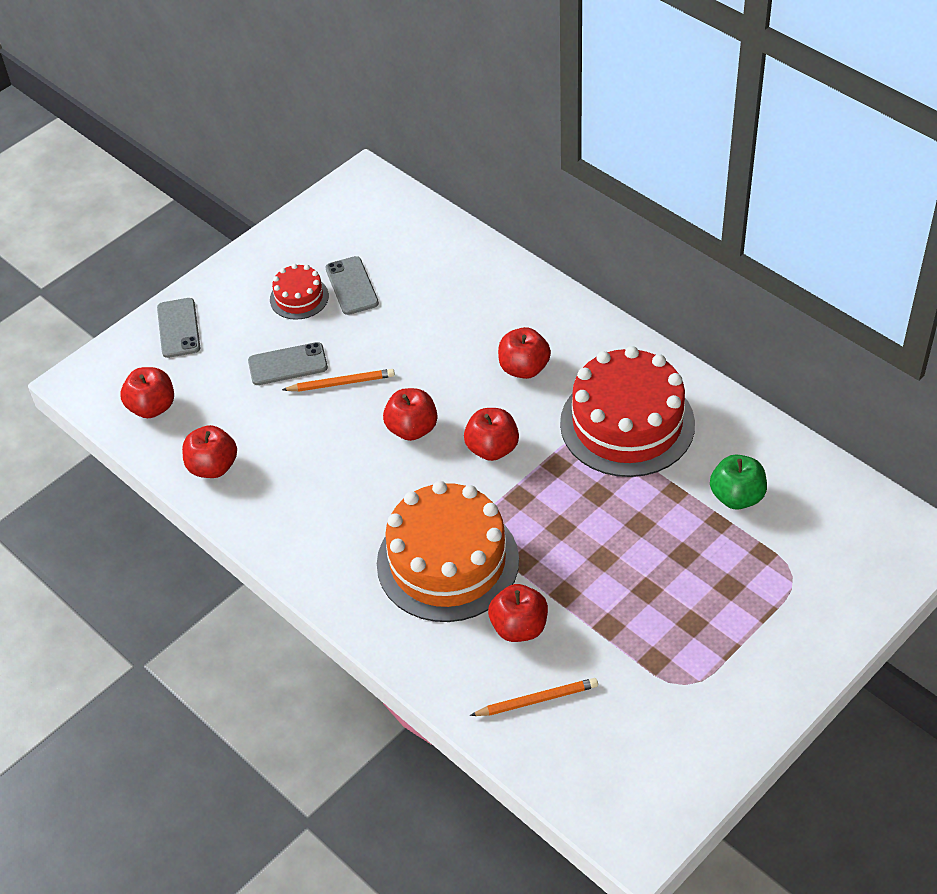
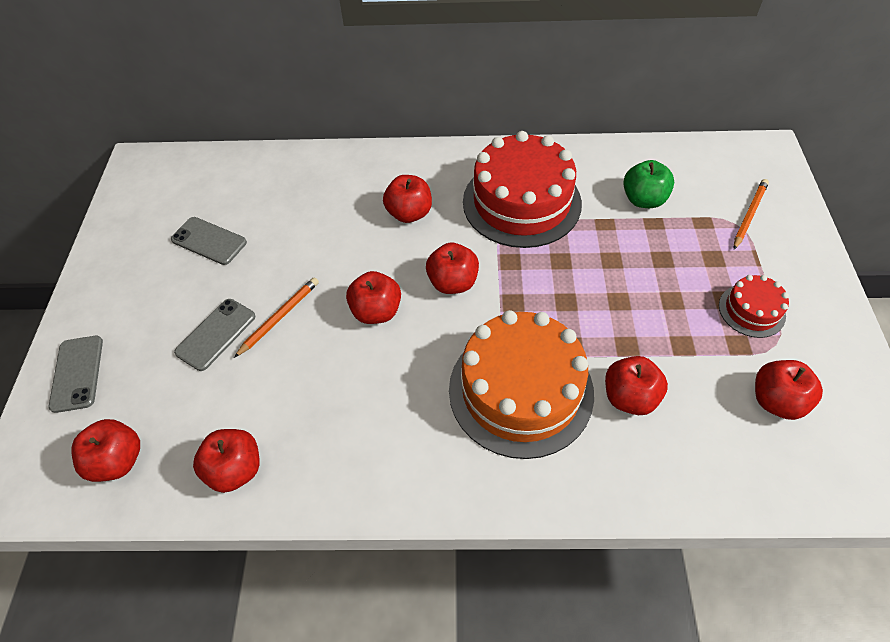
camera: 45 degrees left, 5 degrees up
grey phone [157,298,200,358] -> grey phone turned 45 degrees clockwise [49,336,103,413]
red cake [270,264,329,320] -> red cake moved to [719,275,789,338]
orange pencil [470,678,598,716] -> orange pencil moved to [734,179,769,250]
none -> red apple [755,360,823,420]

